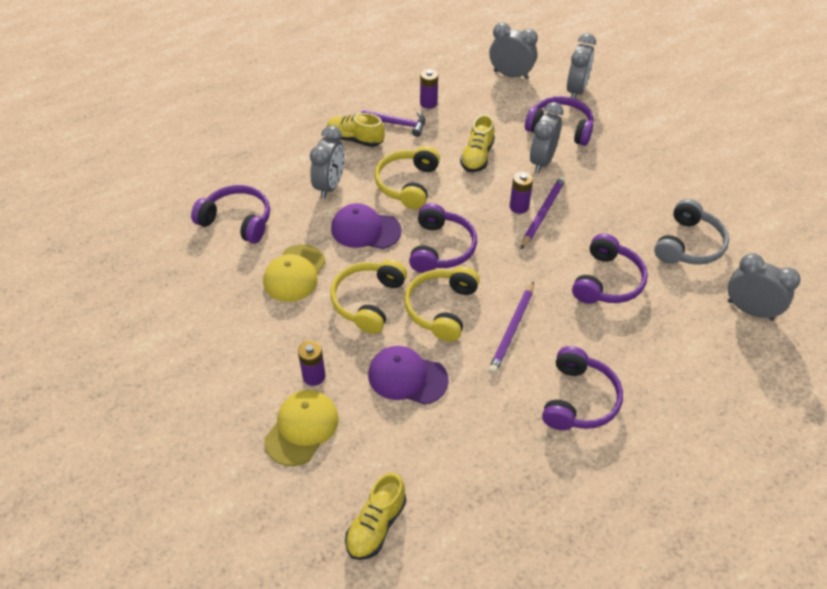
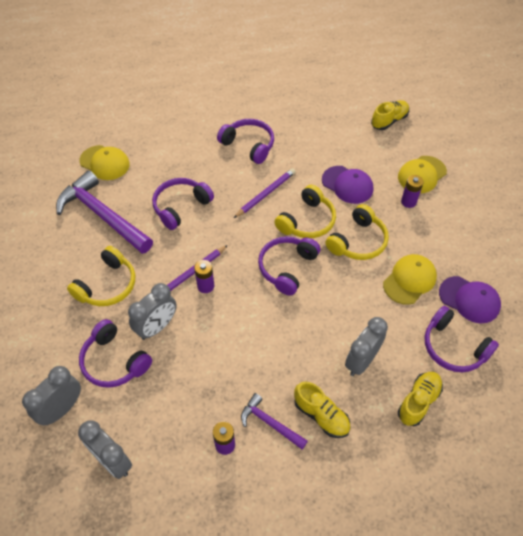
camera: 160 degrees left, 5 degrees up
purple cap [331,203,402,249] -> purple cap moved to [439,276,501,323]
yellow headphones [374,146,440,209] -> yellow headphones moved to [67,246,135,306]
yellow shoe [460,114,495,172] -> yellow shoe moved to [398,372,443,426]
purple headphones [542,346,623,430] -> purple headphones turned 90 degrees clockwise [217,119,274,164]
grey headphones [654,199,729,265] -> purple hammer [56,170,153,254]
grey clock [728,253,801,320] -> yellow cap [79,145,130,180]

